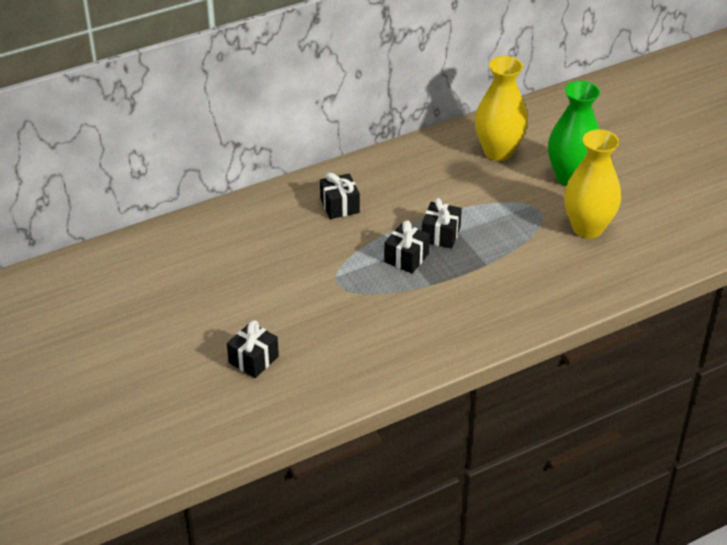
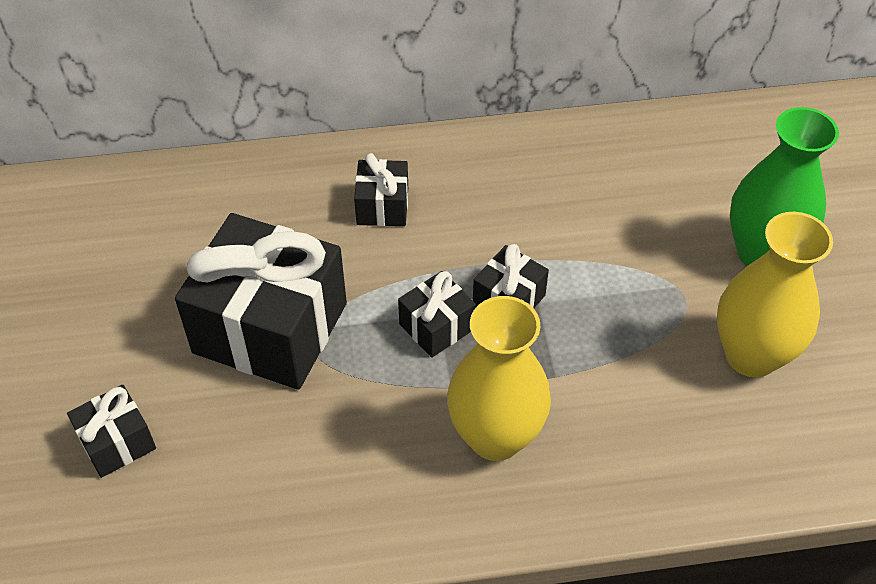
camera: 20 degrees right, 10 degrees up
yellow vase [475,56,528,161] -> yellow vase moved to [447,296,551,461]
none -> black gift [175,213,347,390]

